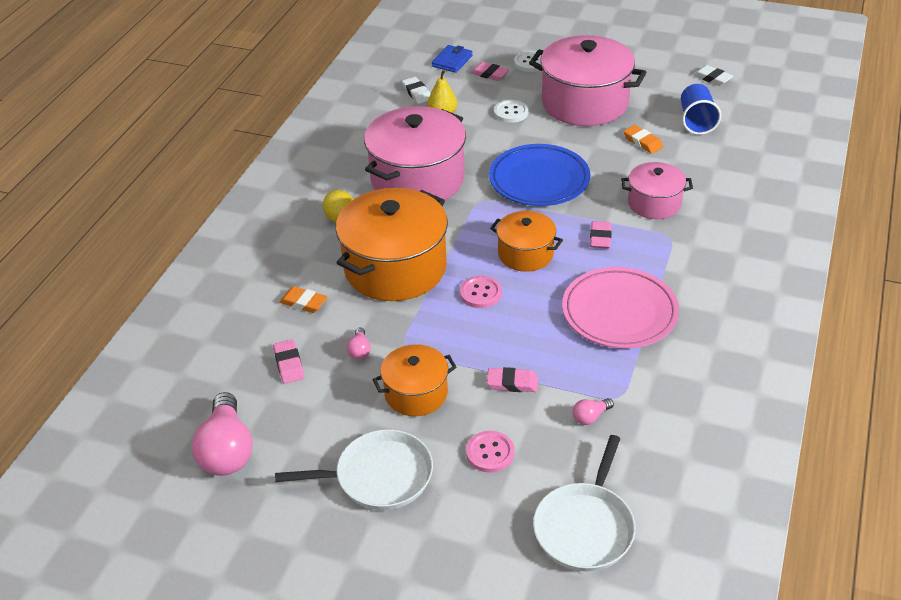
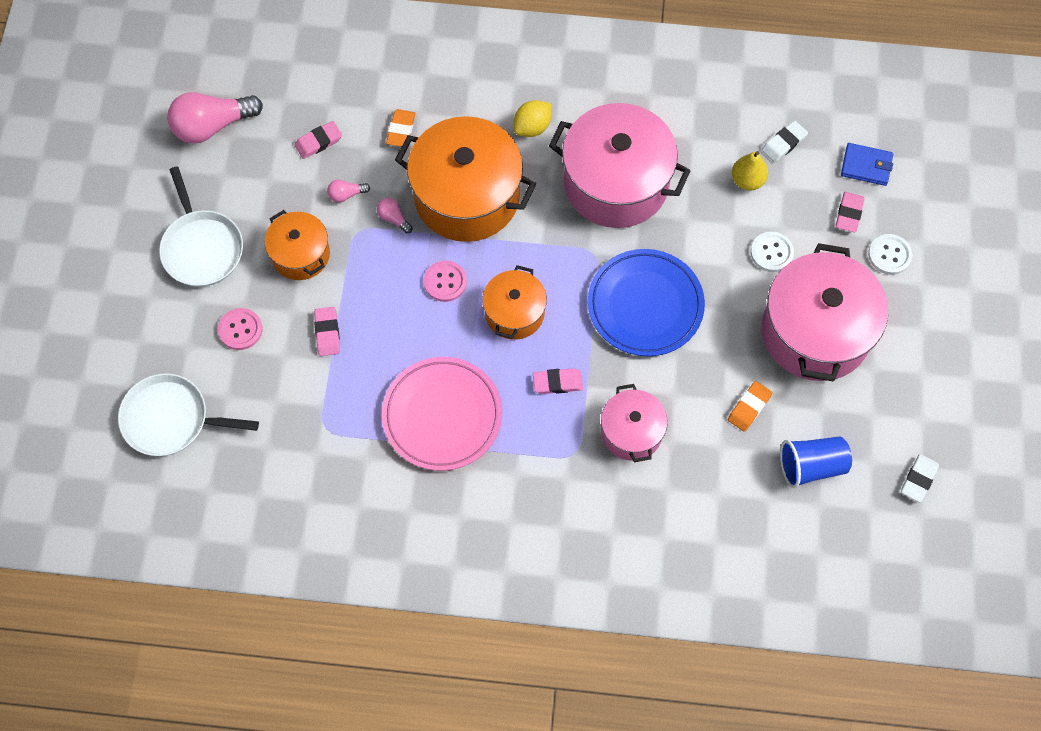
camera: 75 degrees right, 25 degrees up
pink light bulb [573,398,614,425] -> pink light bulb moved to [377,198,413,234]

